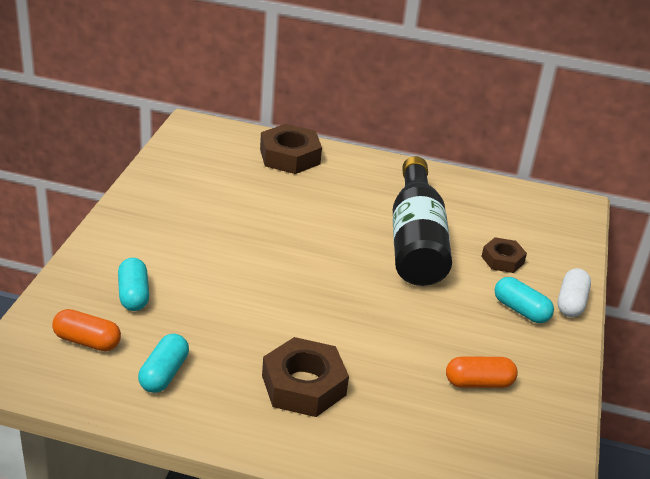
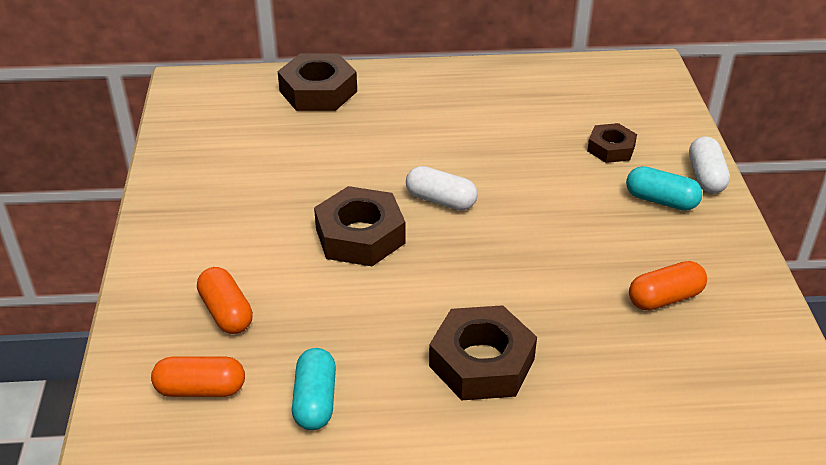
camera: 15 degrees left, 5 degrees up
turquoise capsule [118,258,149,311] -> orange capsule [197,267,253,334]
black bottle [393,156,452,286] -> none
none -> brown nut [314,186,406,266]
none -> white capsule [406,166,477,211]

